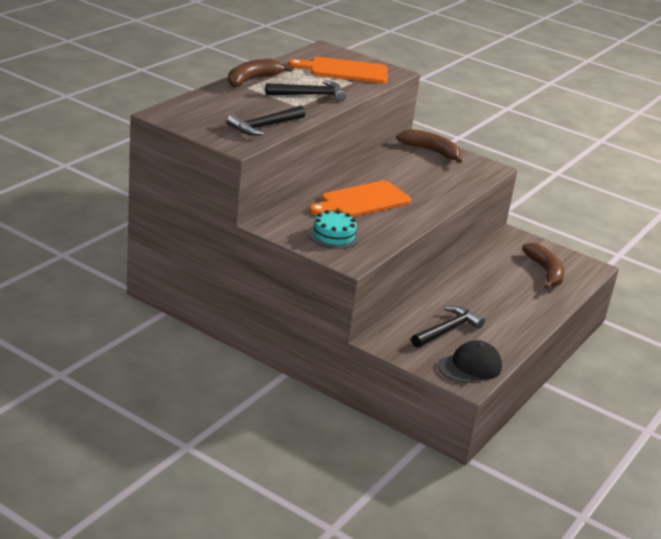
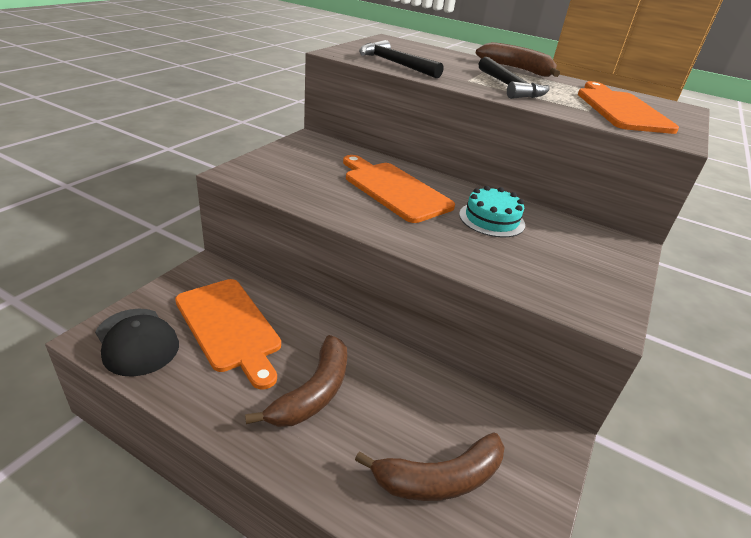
camera: 85 degrees right, 5 degrees up
turquoise cake [308,210,360,249] -> turquoise cake moved to [459,186,525,238]
brown banana [396,129,462,163] -> brown banana moved to [245,335,347,427]
black hammer [411,306,485,348] -> orange cutting board [175,279,281,390]

